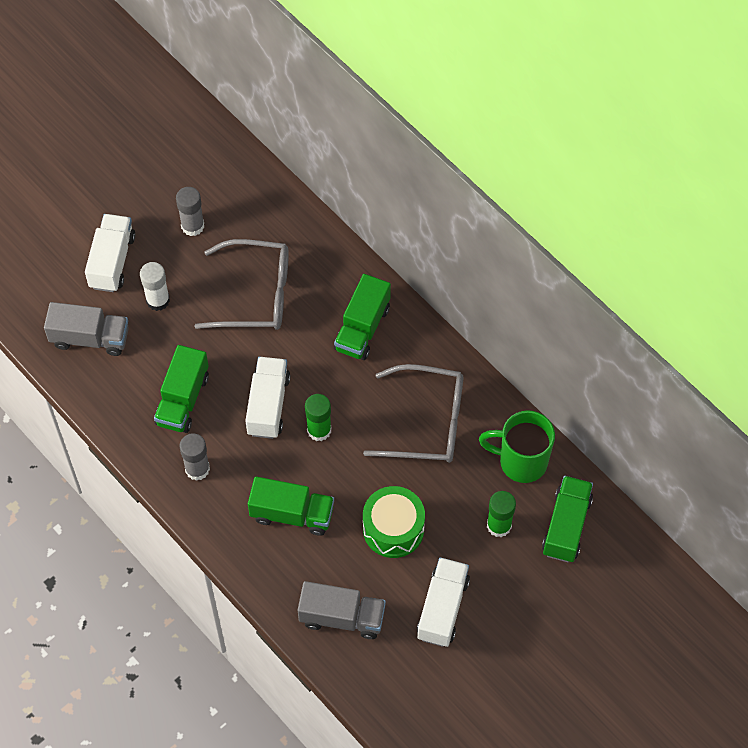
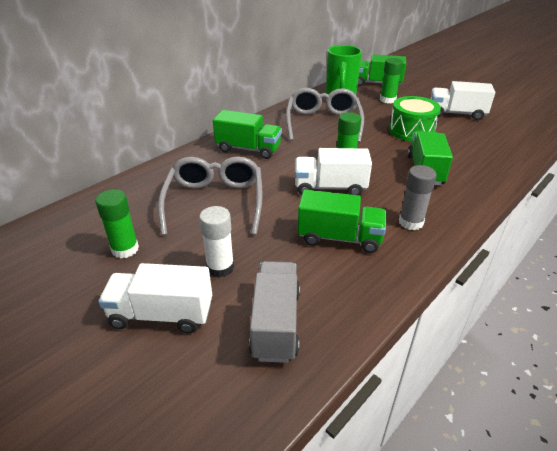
camera: 95 degrees left, 25 degrees down
grey glue stick [176,187,204,236] -> green glue stick [95,189,139,258]
grey truck [298,581,386,639] -> none

